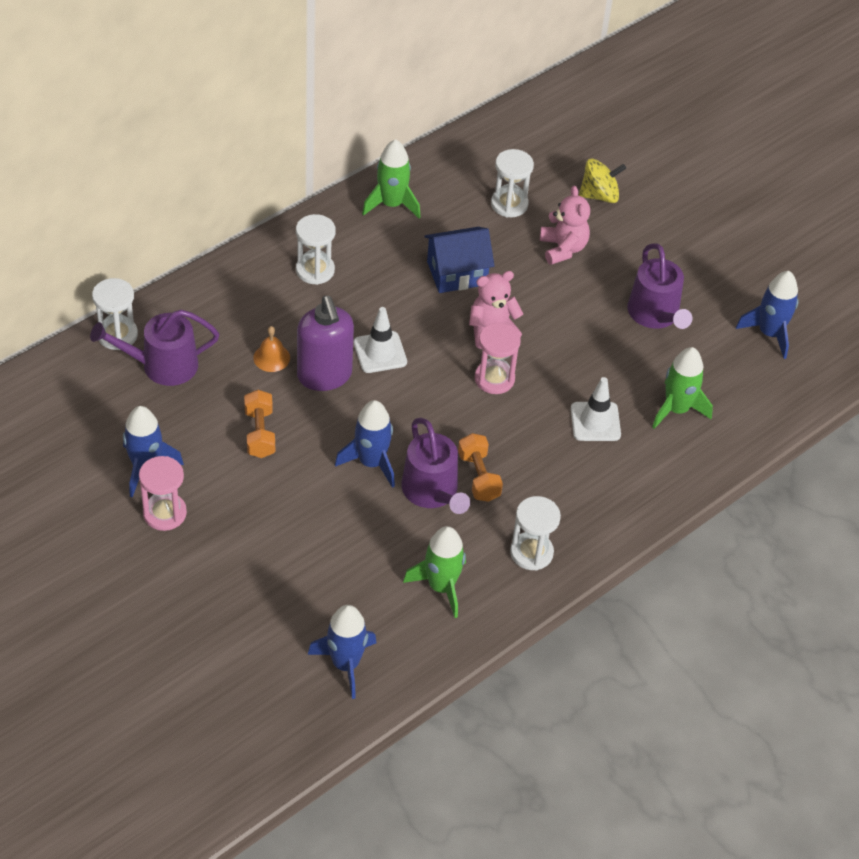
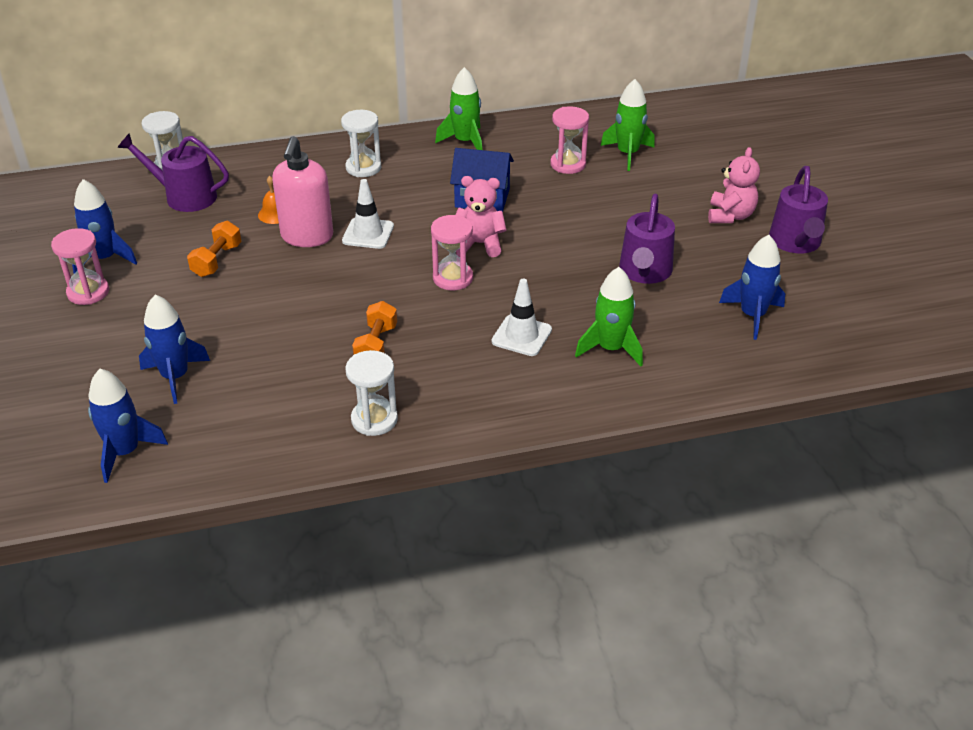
camera: 30 degrees right, 10 degrees down
purple soap dispenser [297,296,354,391] -> pink soap dispenser [272,136,333,247]
blue rocket [335,400,395,488] -> blue rocket moved to [139,294,210,404]
purple watering can [401,418,470,514] -> purple watering can moved to [769,166,828,253]
green rocket [403,526,466,618] -> green rocket moved to [601,79,655,171]
white hourglass [491,149,534,217] -> pink hourglass [550,106,589,174]
pink teddy bear [540,186,590,265] -> pink teddy bear moved to [708,147,760,223]
yellow spinning top [579,159,626,203] -> none

